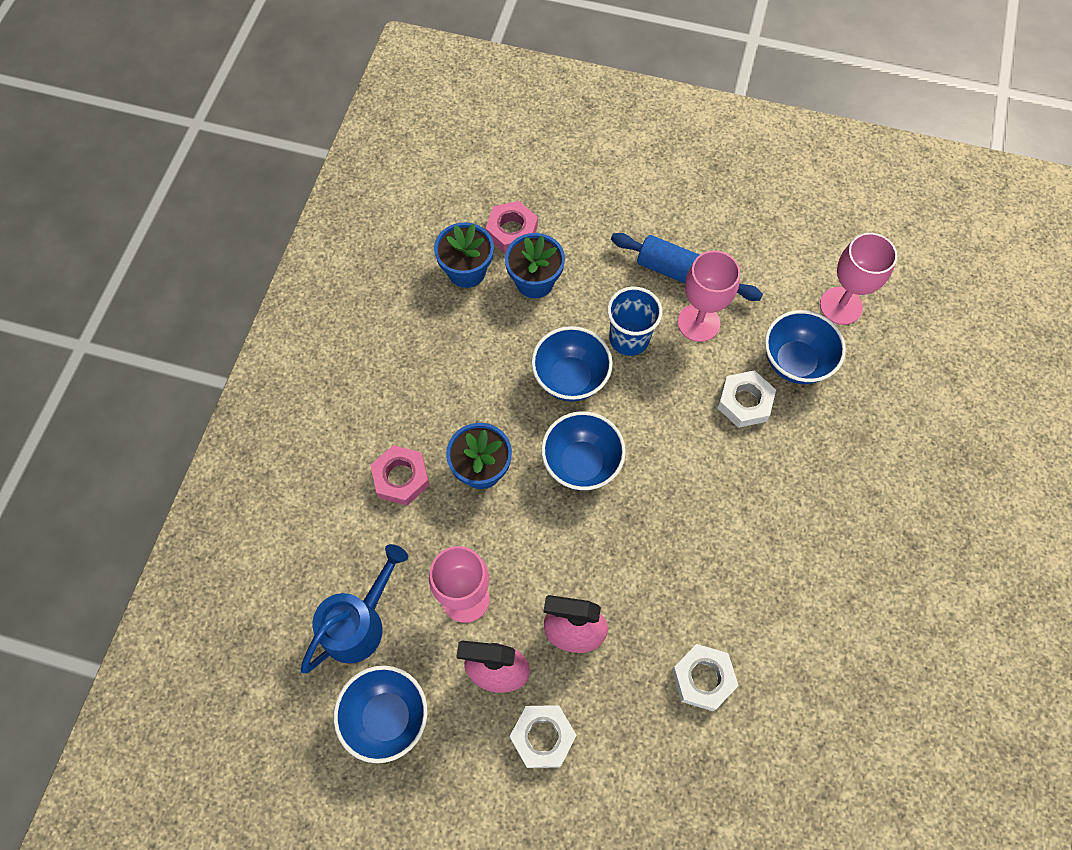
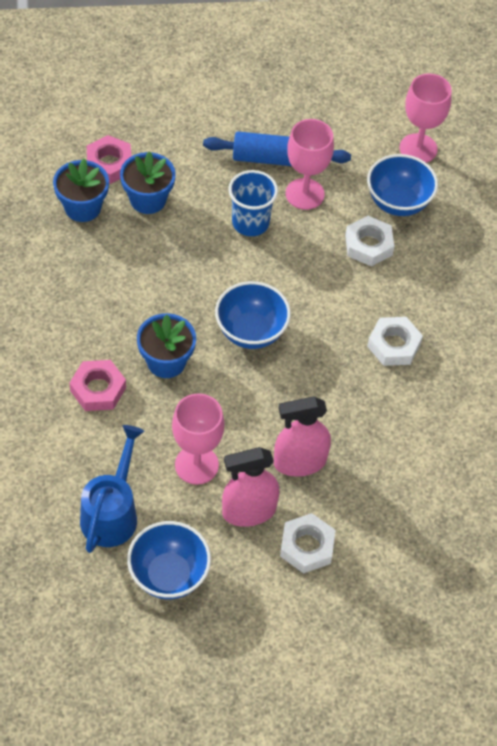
camera: 25 degrees left, 10 degrees down
blue bowl [531,326,613,401] -> none
white nut [672,644,739,711] -> white nut moved to [367,317,423,366]

